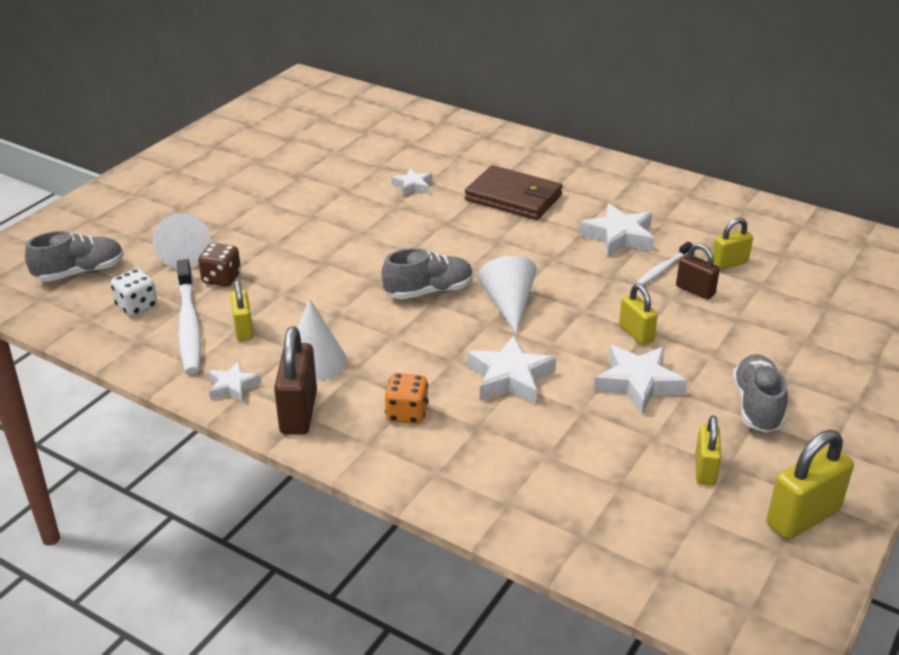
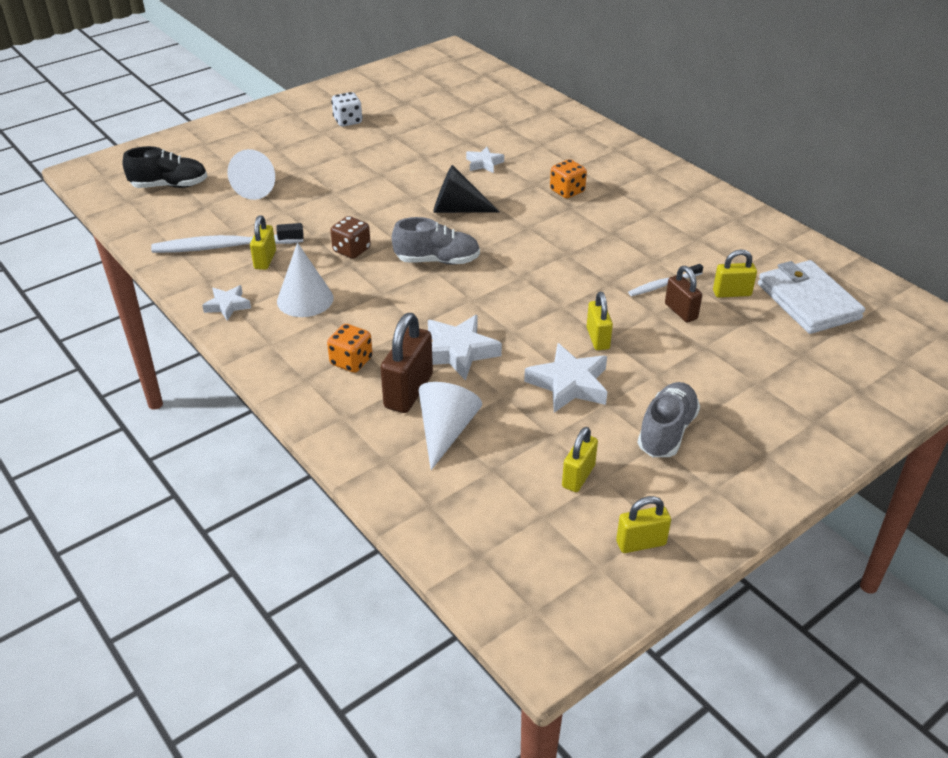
camera: 20 degrees right, 5 degrees up
grey shoe [25,231,124,282] -> black shoe [122,146,207,188]
white dice [111,269,158,316] -> white dice moved to [331,92,363,126]
white toothbrush [177,259,201,374] -> white toothbrush turned 75 degrees clockwise [151,223,304,253]
brown dice [198,243,241,287] -> brown dice moved to [330,216,371,259]
brown padlock [274,326,317,435] -> brown padlock moved to [380,313,433,413]
brown wallet [465,165,563,220] -> orange dice [550,159,587,199]
white cone [478,256,537,335] -> white cone moved to [419,382,482,470]
white star [580,204,654,256] -> none
yellow padlock [766,430,854,540] -> yellow padlock [616,496,671,553], size x0.62
none -> black cone [433,165,499,213]
none -> white wallet [758,260,865,334]

